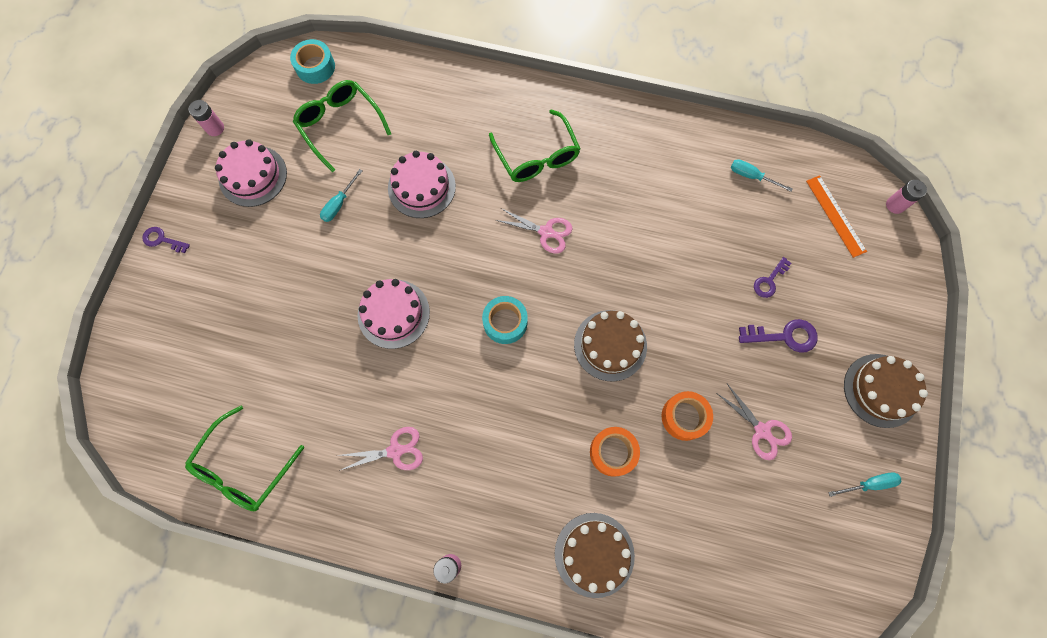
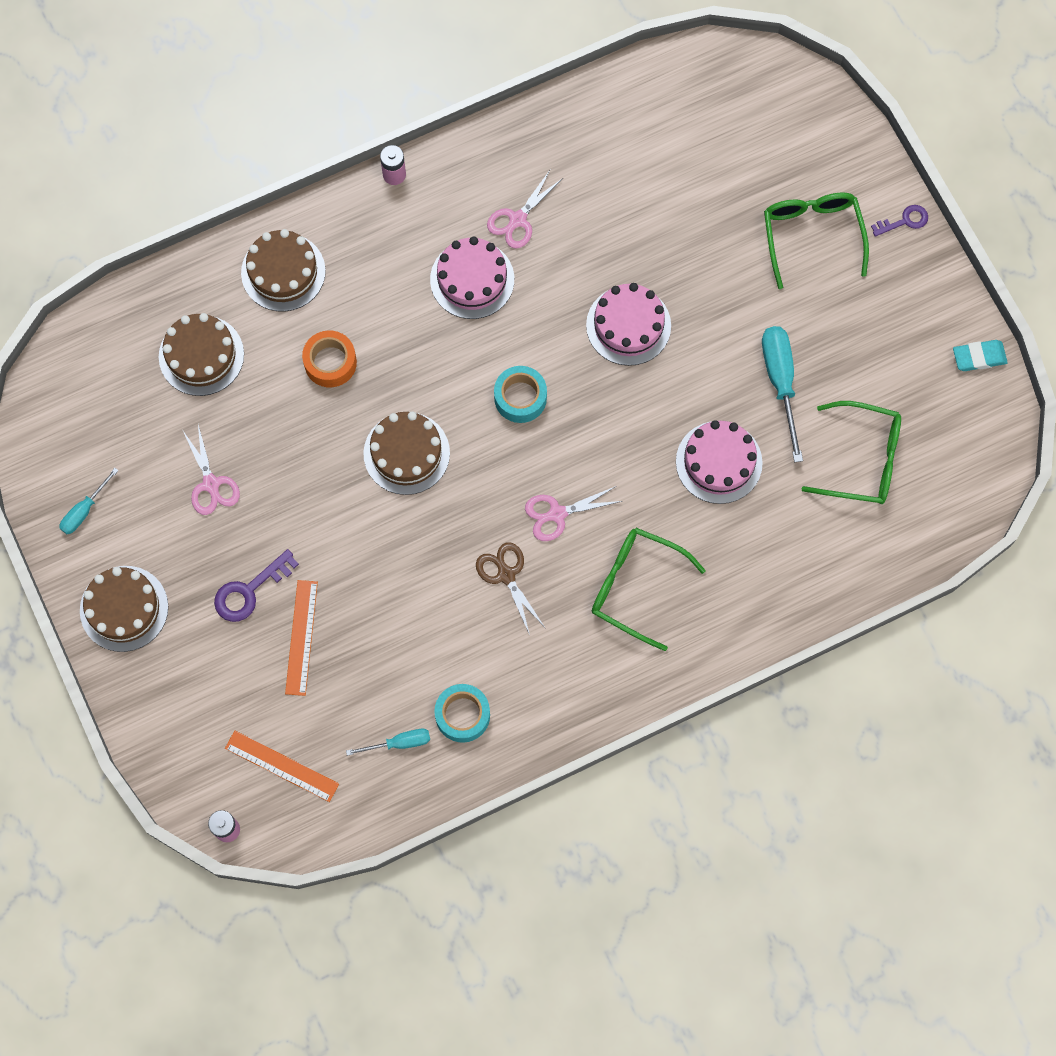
camera: 140 degrees right, 0 degrees up
green glasses [185,406,304,511] -> green glasses moved to [764,192,869,289]
pink battery [189,100,224,136] -> turquoise eraser [953,340,1008,371]
pink cake [215,139,287,207] -> pink cake moved to [430,237,514,319]
turquoise tape [290,39,335,84] -> turquoise tape moved to [434,684,490,743]
turquoise screwdriver [320,169,363,222] -> turquoise screwdriver [762,326,803,462], size x1.75
orange tape [662,391,713,441] -> none
pink scissors [718,384,792,460] -> pink scissors turned 120 degrees counterclockwise [183,425,240,515]
purple key [754,257,791,298] -> orange ruler [285,580,318,696]
none -> brown cake [159,313,244,396]
none -> brown scissors [476,542,544,635]

